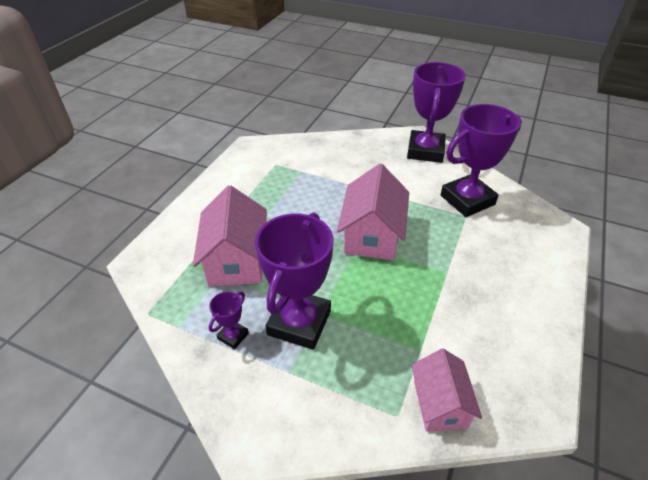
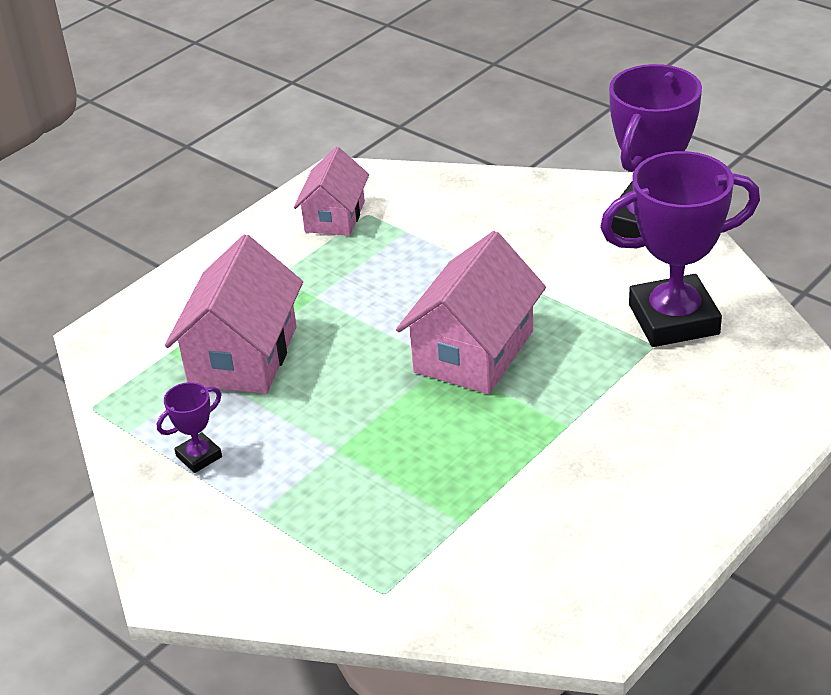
camera: 20 degrees right, 5 degrees down
purple trophy [255,212,333,350] -> none
pink house [411,349,482,432] -> pink house moved to [294,147,369,236]

